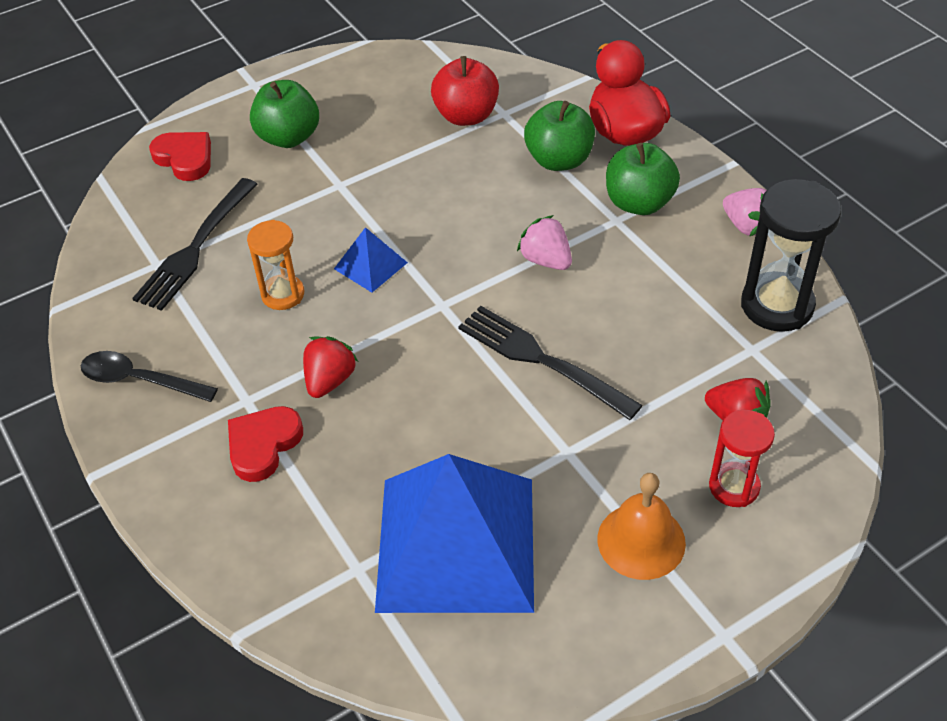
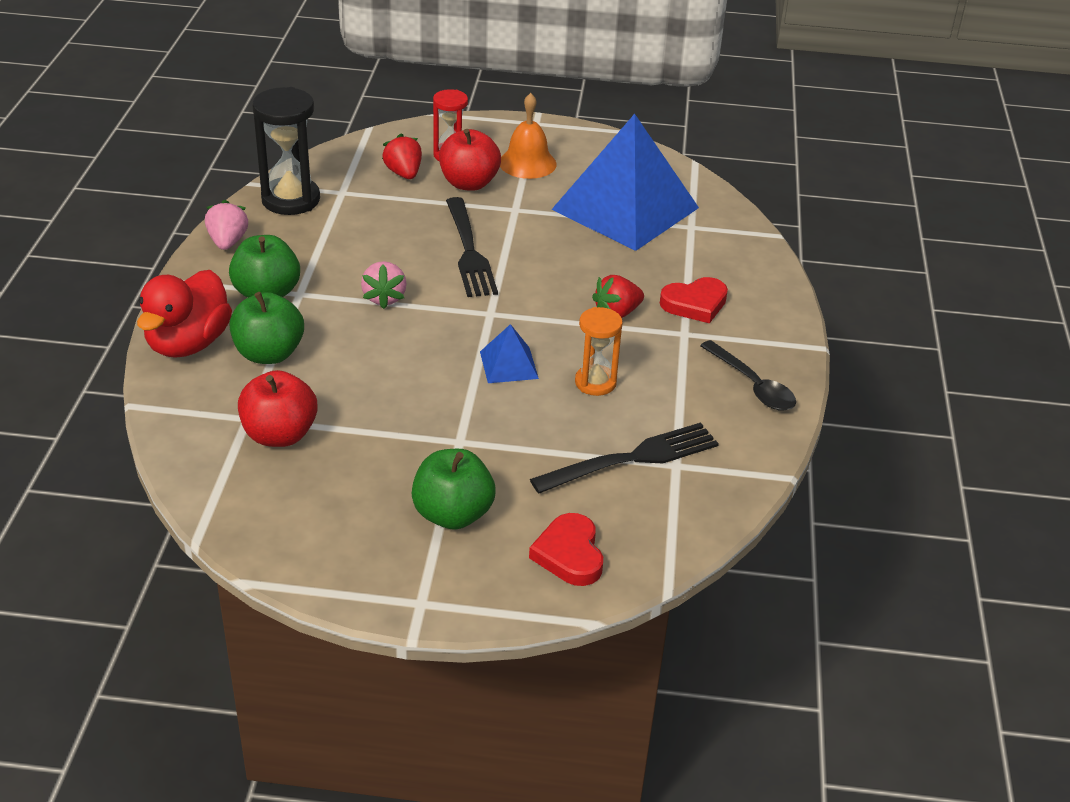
camera: 145 degrees left, 10 degrees down
none -> red apple [439,129,501,191]

